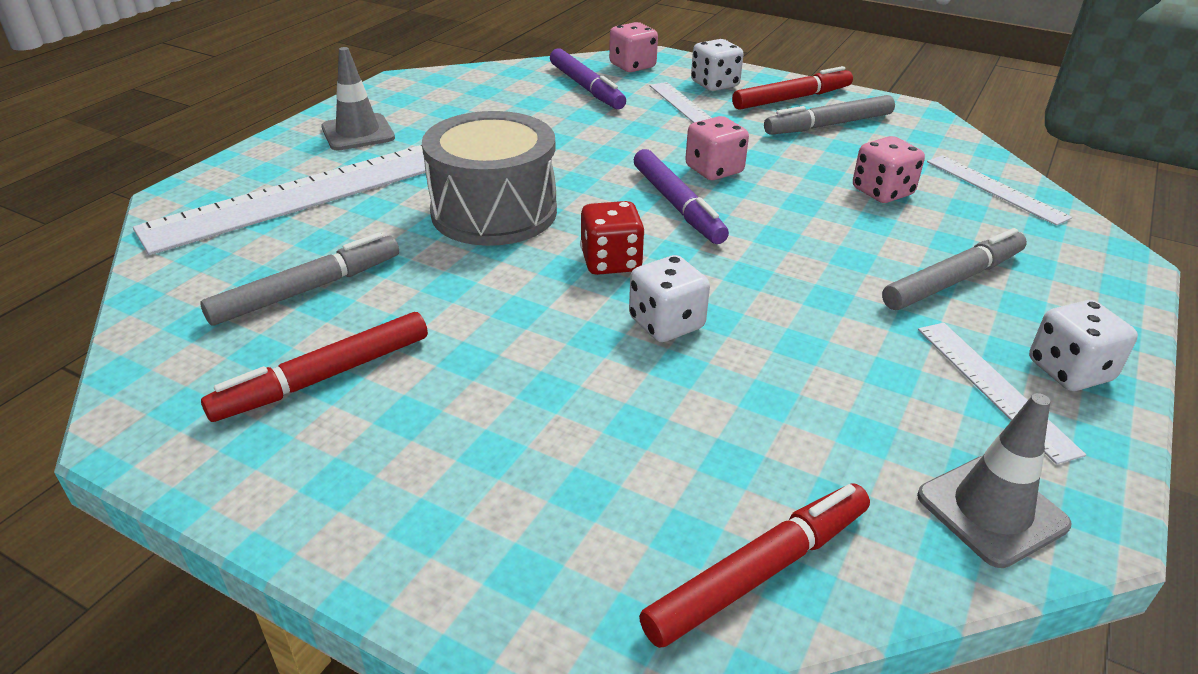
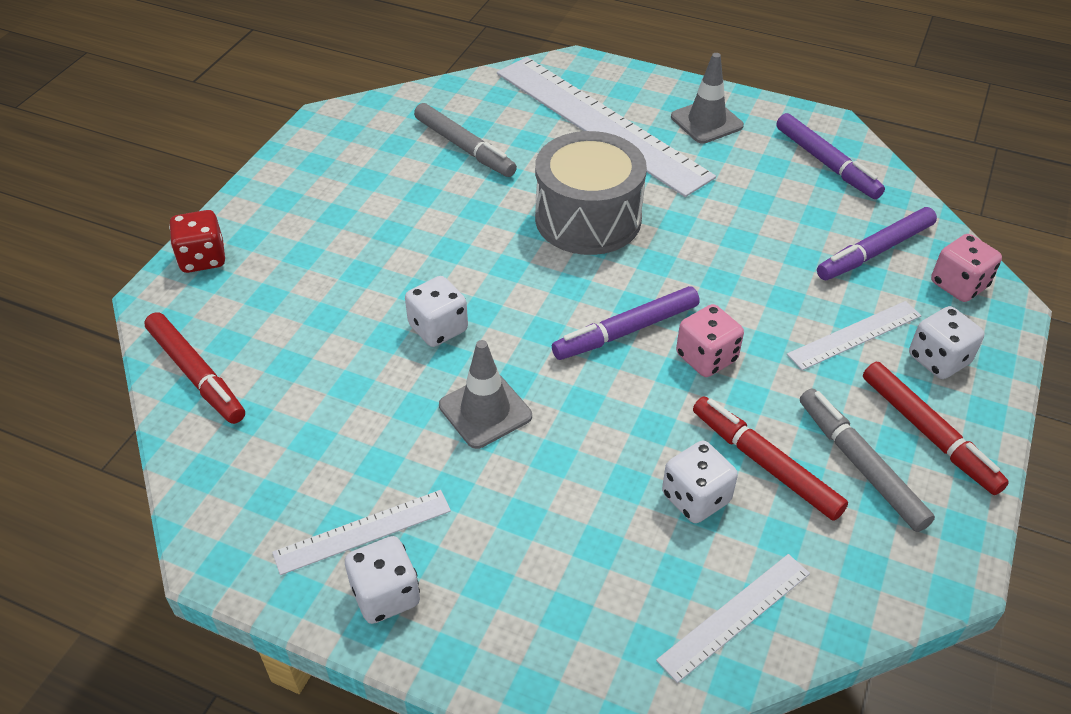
camera: 85 degrees right, 10 degrees up
red marker [201,312,428,422] -> red marker moved to [693,397,848,521]
red dice [580,201,645,275] -> red dice moved to [169,210,225,273]
pink dice [853,136,925,203] -> white dice [662,441,738,523]
grey marker [882,228,1027,310] -> none
grey traffic cone [917,393,1072,568] -> grey traffic cone moved to [439,340,532,449]
none -> purple marker [776,113,885,199]

